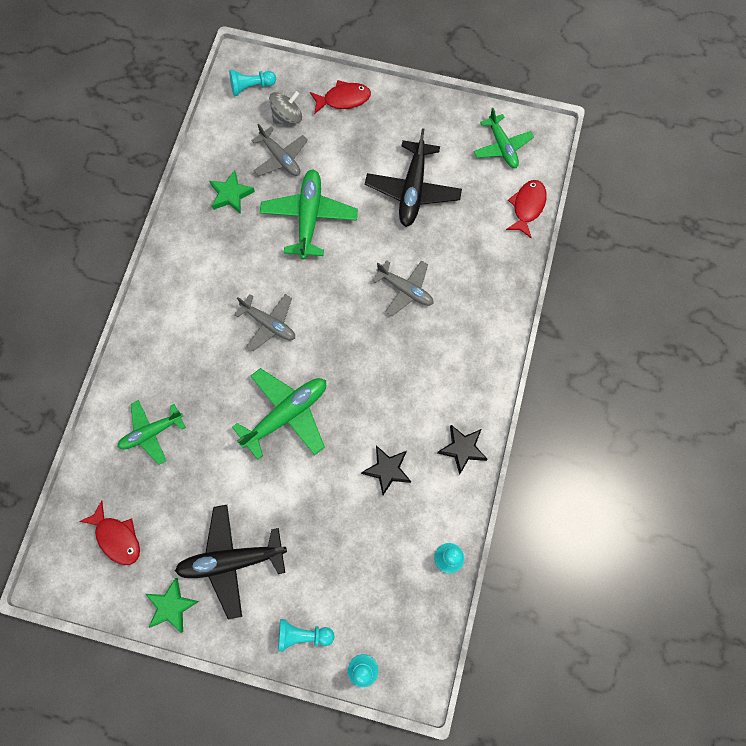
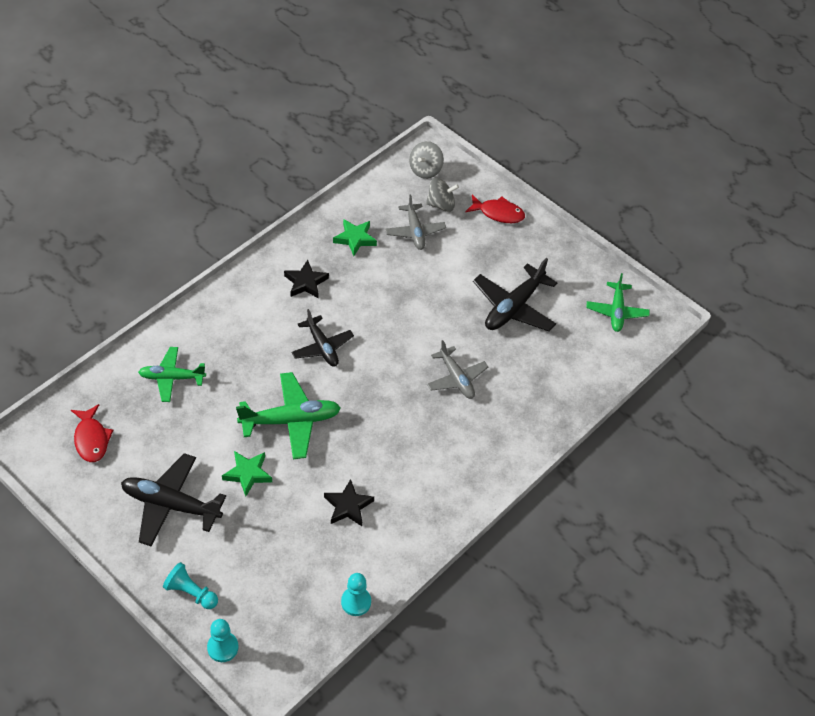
camera: 25 degrees right, 20 degrees down
green star [146,578,199,633] -> green star moved to [222,451,272,496]
turquoise pawn [229,69,276,96] -> grey spinning top [409,141,444,179]
grey plane [234,294,295,351] -> black plane [291,309,354,367]
green plane [260,169,358,260] -> none
black star [437,425,488,475] -> black star moved to [284,260,329,299]
red fish [506,180,547,238] -> none

